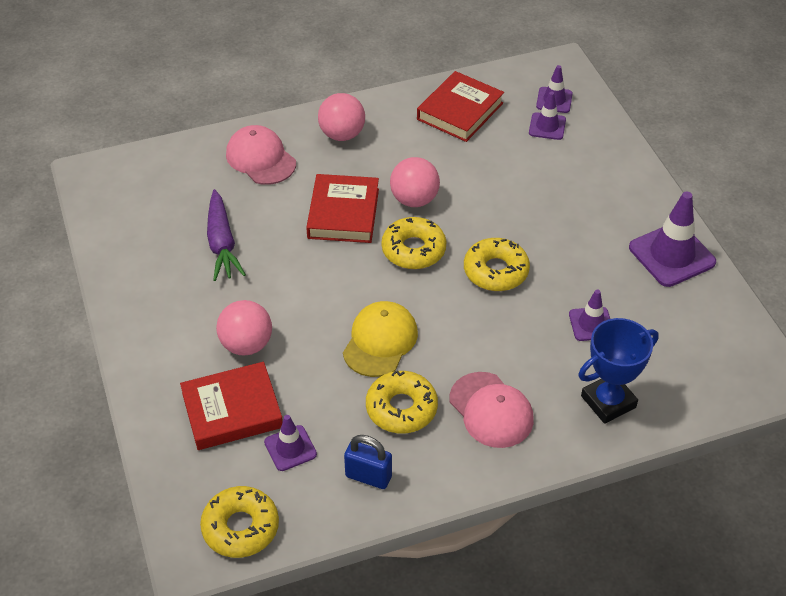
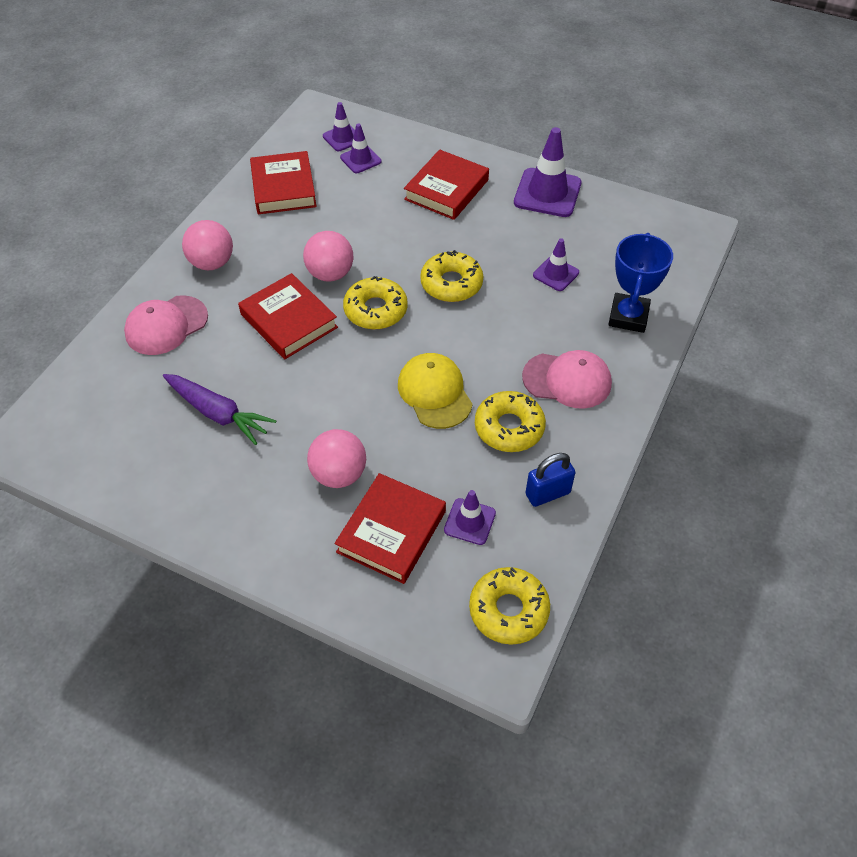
camera: 45 degrees left, 5 degrees up
pink cap [226,125,296,185] -> pink cap turned 45 degrees counterclockwise [124,295,208,355]
none -> red book [404,149,489,220]

